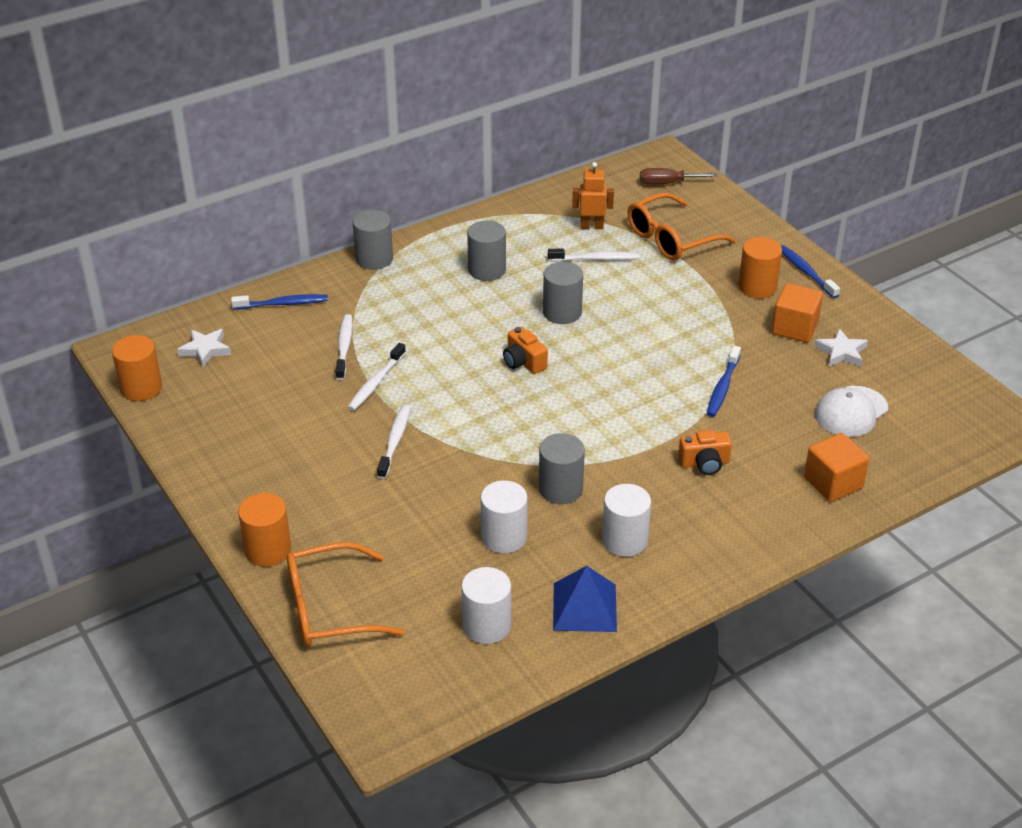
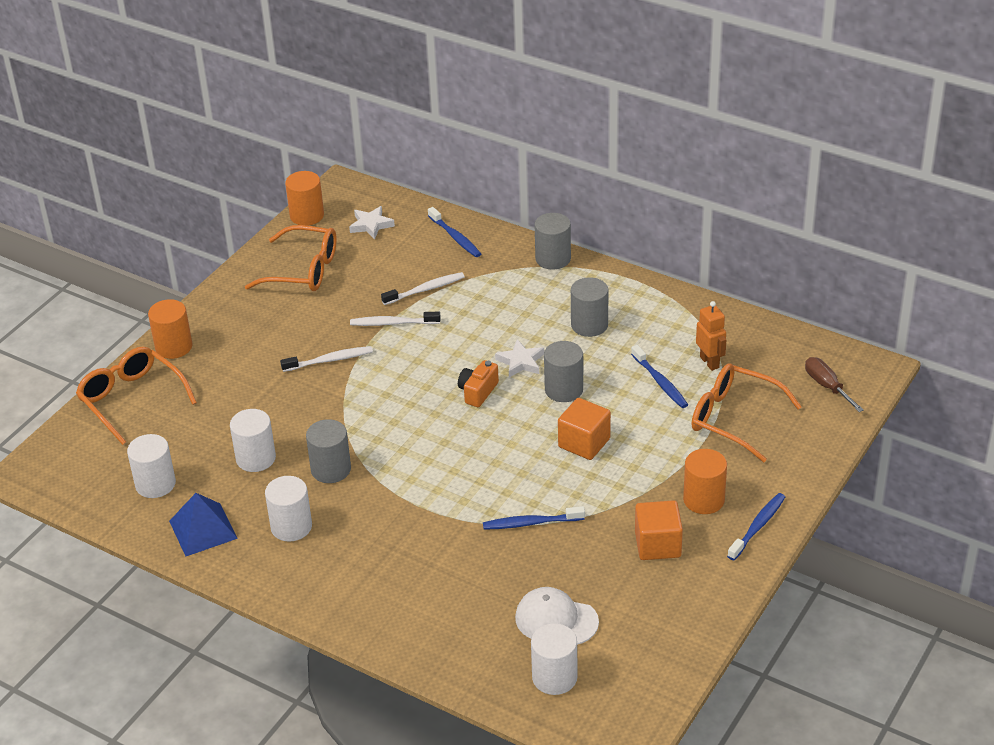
camera: 65 degrees right, 0 degrees up
white toothbrush [548,248,640,262] -> blue toothbrush [631,345,688,408]
orange camera [678,430,732,475] -> none
orange cube [804,433,869,502] -> orange cube moved to [558,398,611,460]
white star [814,328,868,367] -> white star moved to [495,339,544,378]
none -> orange glasses [245,225,337,291]
none -> white cylinder [531,623,578,695]

